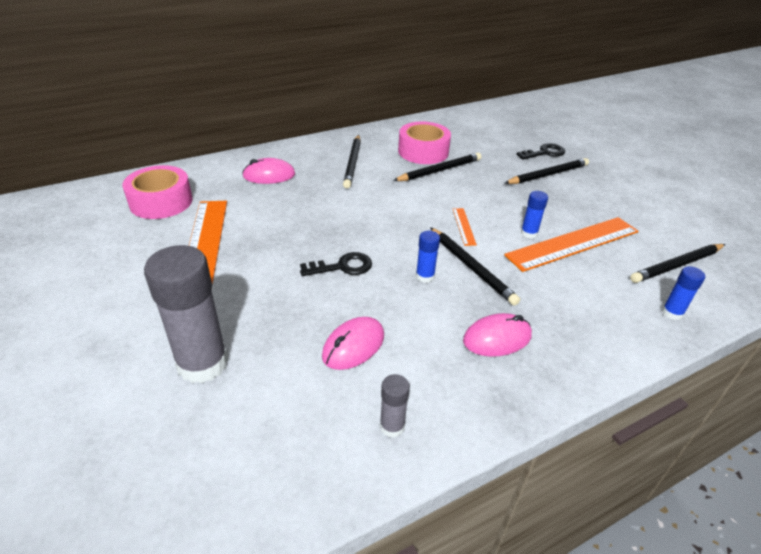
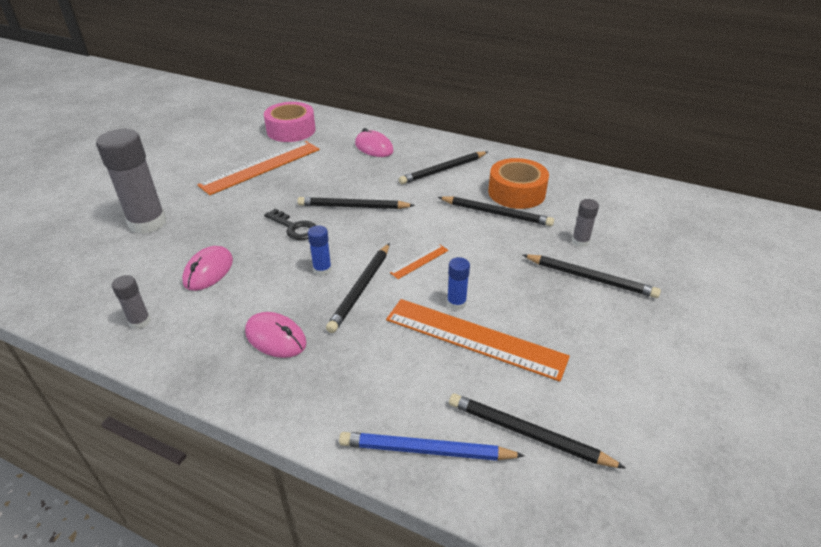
camera: 55 degrees right, 0 degrees up
pink mouse [322,317,384,370] -> pink mouse turned 75 degrees counterclockwise [182,246,233,291]
pink tape [398,122,451,164] -> orange tape [488,158,549,209]
black key [516,143,565,160] -> none
blue glue stick [662,266,705,320] -> blue pencil [339,432,525,461]
none -> black pencil [297,197,415,209]
none -> grey glue stick [572,199,599,247]

